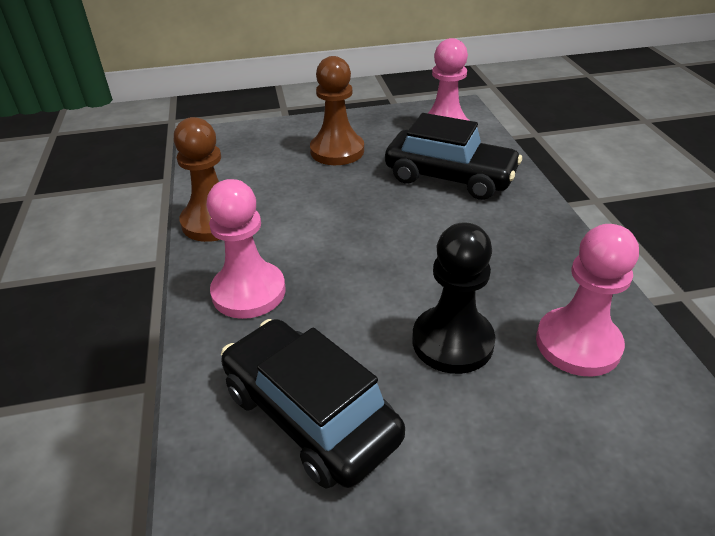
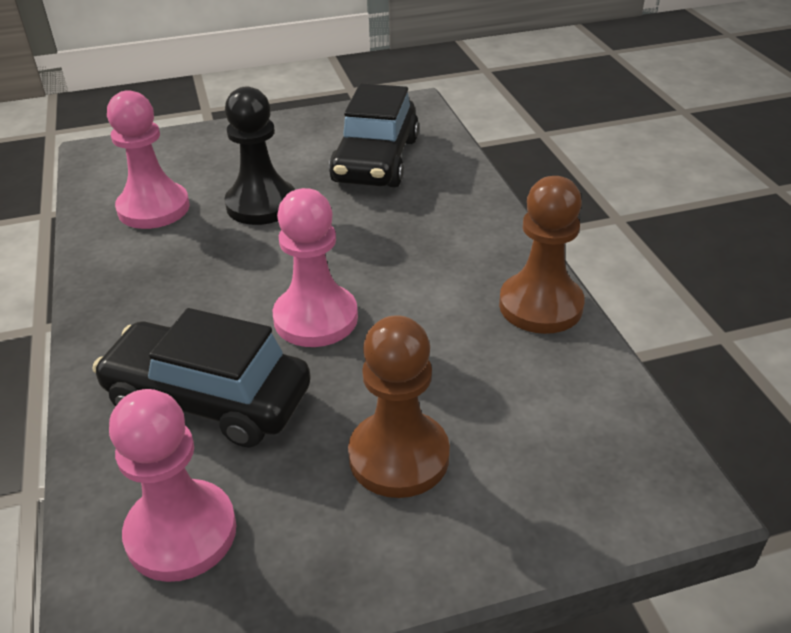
camera: 175 degrees right, 0 degrees up
pink pawn [206,179,286,319] -> pink pawn moved to [273,188,358,347]
black car [221,319,405,489] -> black car turned 60 degrees clockwise [329,83,419,187]

